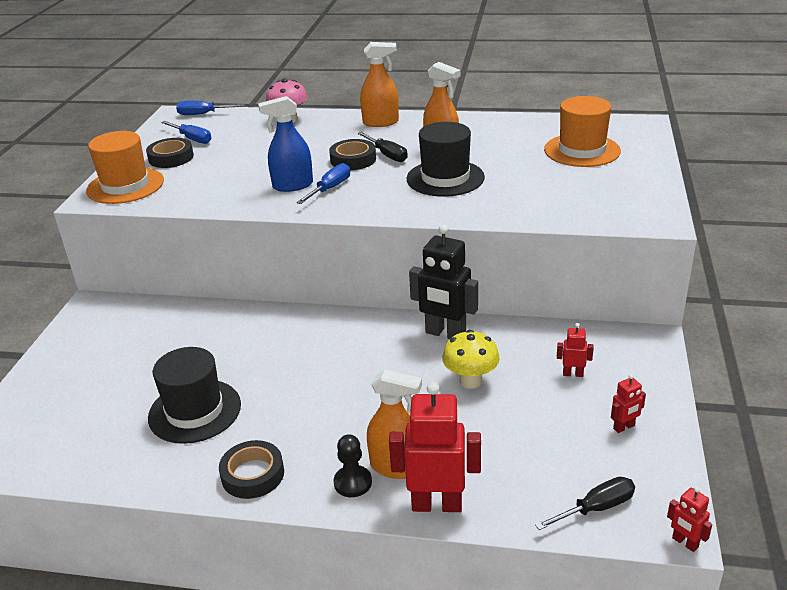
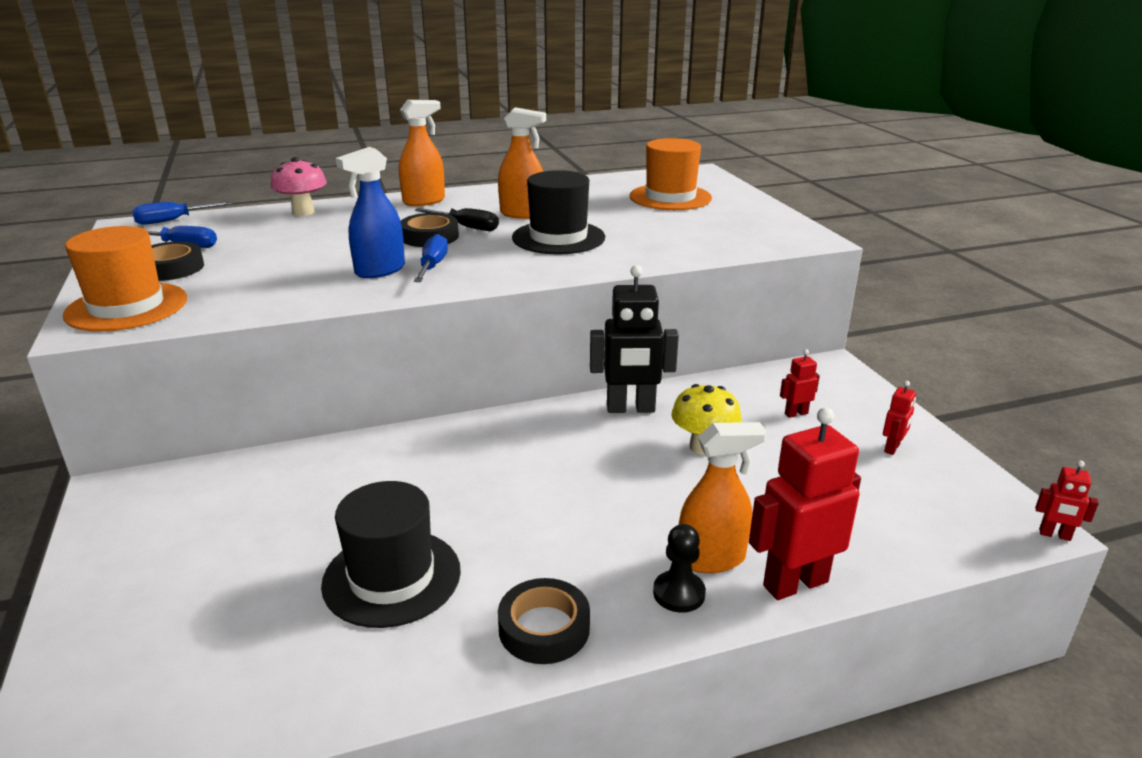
camera: 30 degrees left, 5 degrees down
black screwdriver [535,477,635,530] -> none

